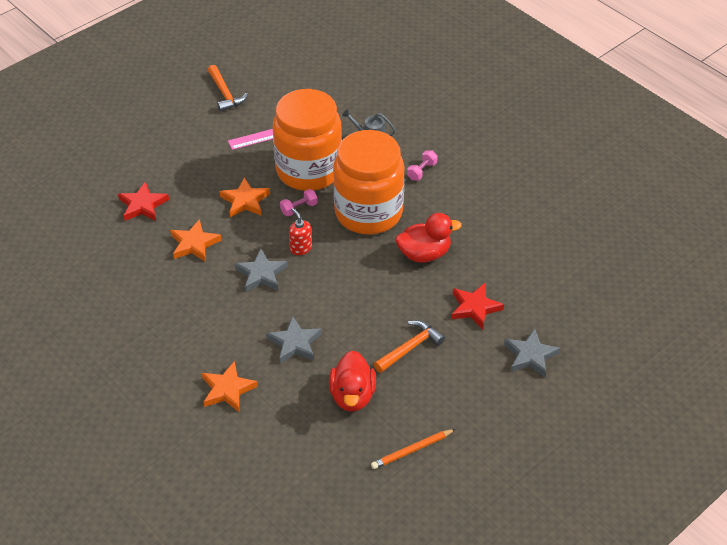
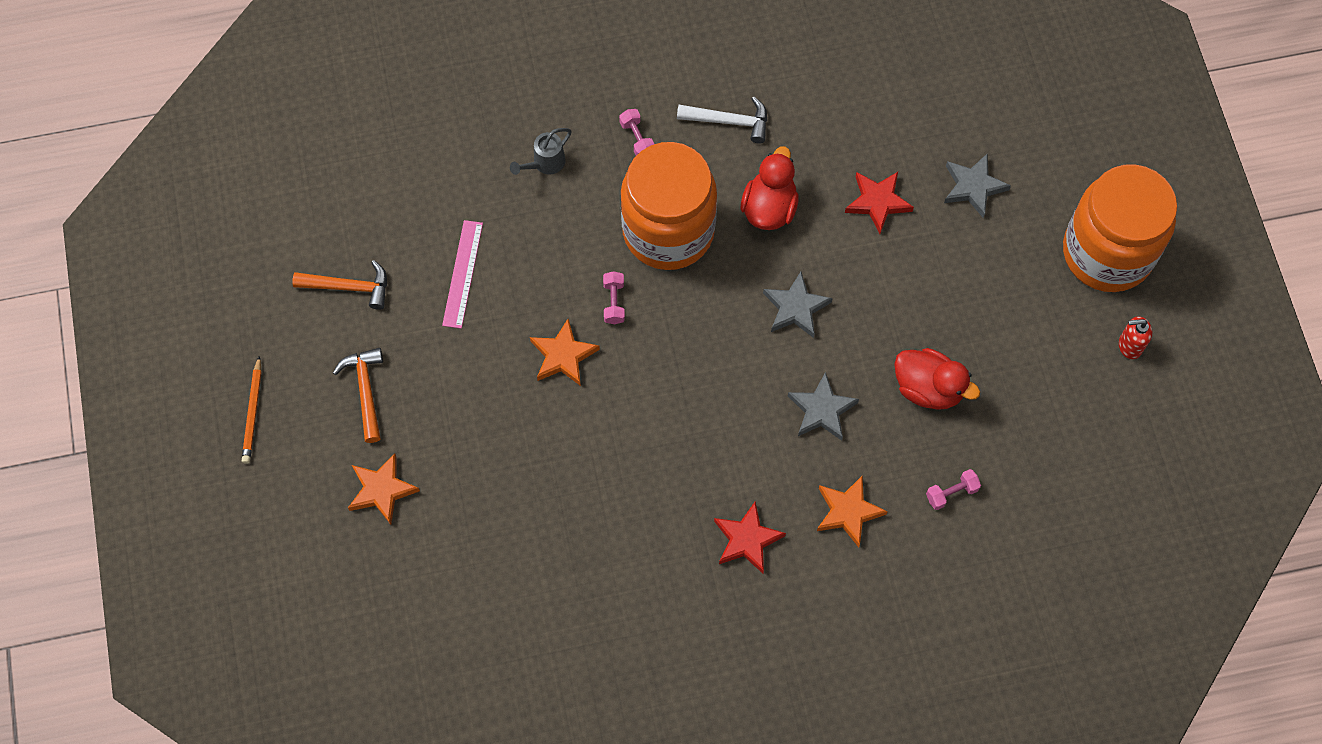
camera: 60 degrees left, 20 degrees up
red star [118,182,169,221] -> red star moved to [714,502,786,573]
orange star [170,219,222,262] -> orange star moved to [348,453,420,525]
grey star [235,249,288,292] -> grey star moved to [763,272,833,338]
orange jar [273,89,342,191] -> orange jar moved to [1063,164,1177,292]
red soap dispenser [289,208,312,255] -> red soap dispenser moved to [1119,316,1153,359]
orange pencil [371,429,455,469] -> orange pencil moved to [242,356,262,464]
orange hammer [374,320,445,373] -> orange hammer moved to [333,348,383,443]
none -> white hammer [677,97,767,143]
none -> pink dumbbell [926,469,981,510]

